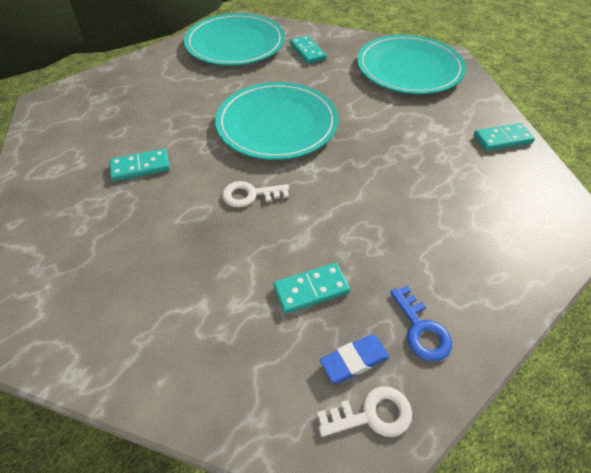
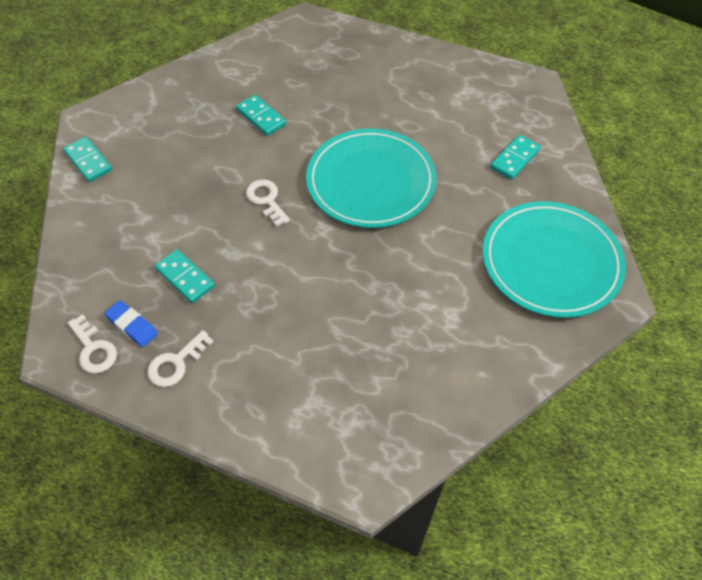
camera: 65 degrees right, 5 degrees up
turquoise plate [184,13,285,66] -> none
blue key [390,286,452,361] -> white key [147,330,214,387]
turquoise domino [474,123,535,151] -> turquoise domino moved to [63,137,112,182]

